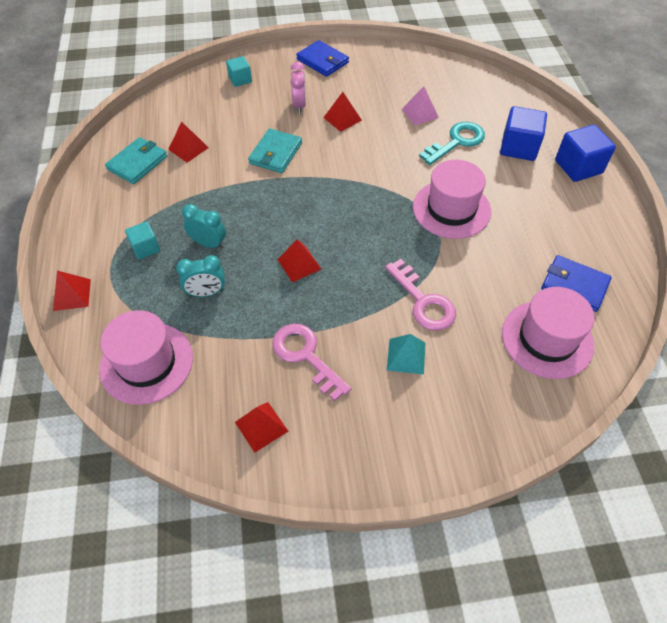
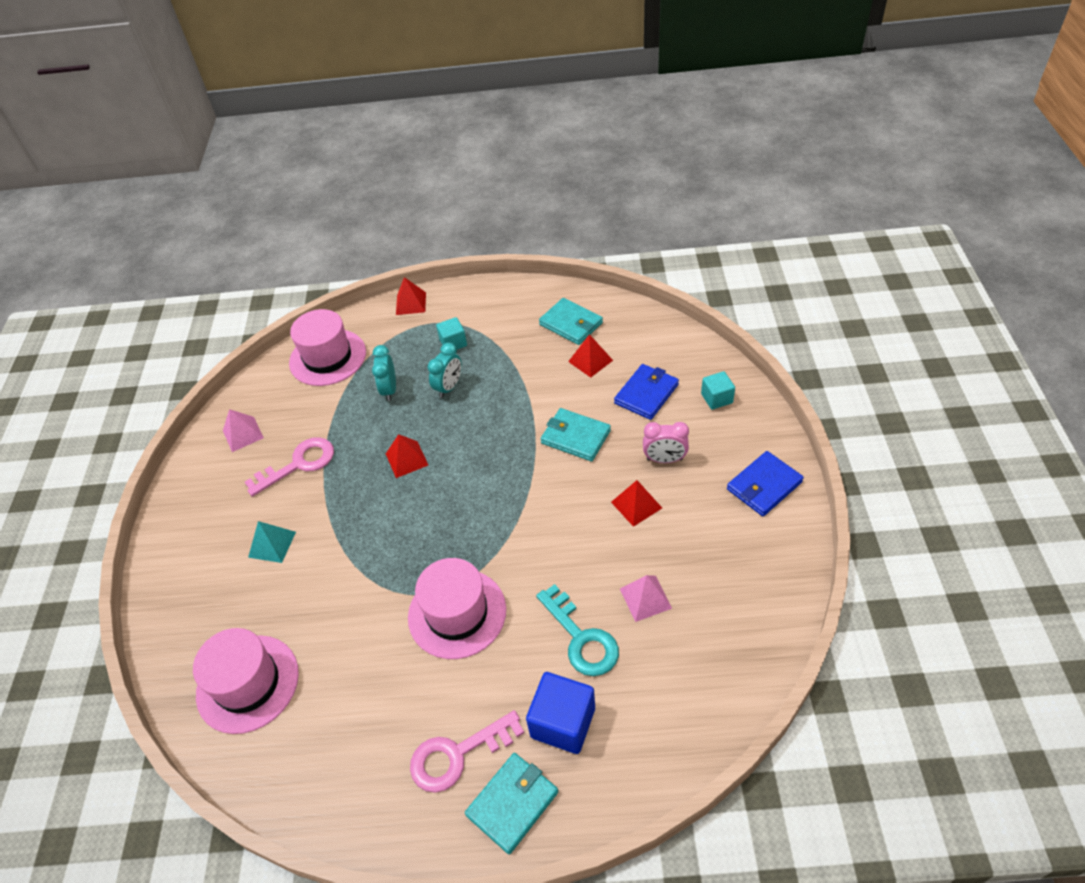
camera: 100 degrees right, 5 degrees down
red pyramid [235,402,288,453] -> pink pyramid [223,409,264,452]
pink key [385,259,456,331] -> pink key moved to [410,710,524,793]
blue wallet [541,255,612,312] -> blue wallet moved to [614,364,679,420]
blue cube [555,124,616,182] -> turquoise wallet [465,753,558,854]

